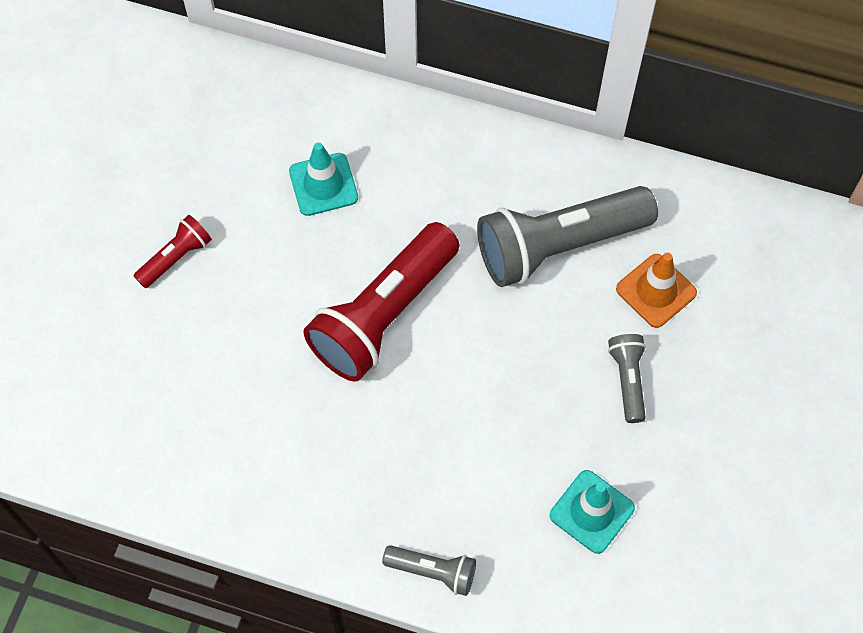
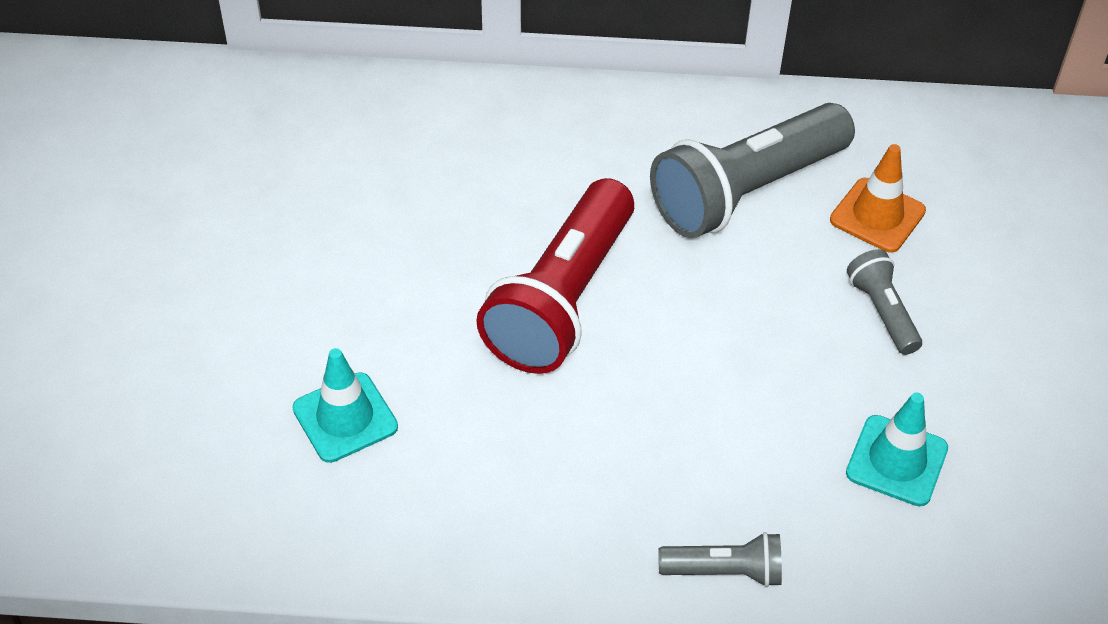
camera: 15 degrees left, 15 degrees down
red flashlight [134,215,212,288] -> none
turquoise traffic cone [289,142,358,216] -> turquoise traffic cone moved to [292,348,398,463]

